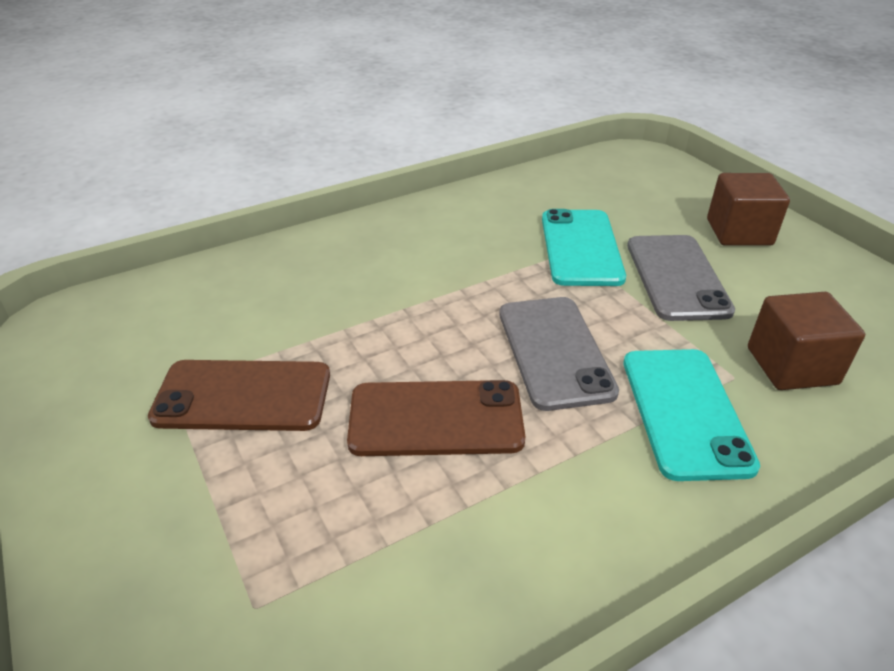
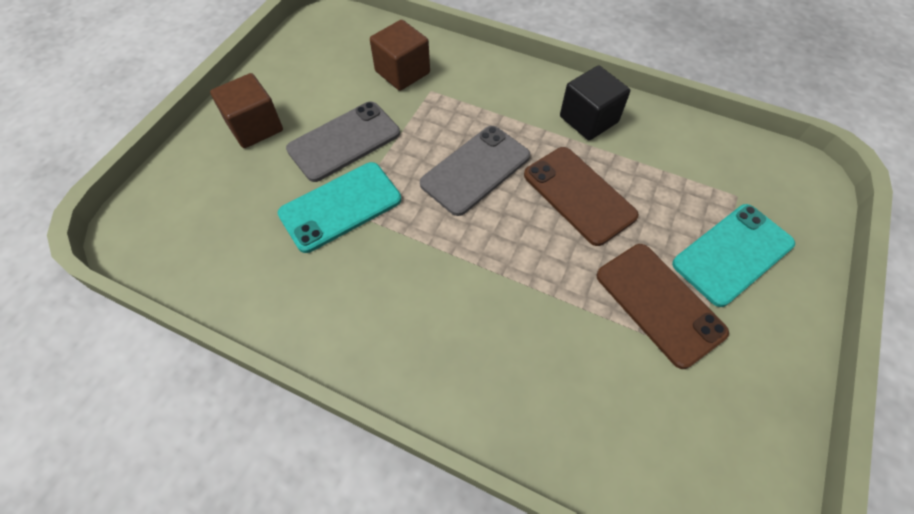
camera: 125 degrees left, 20 degrees up
turquoise phone [623,349,760,481] -> turquoise phone moved to [672,204,795,307]
none -> black cube [560,66,630,140]

